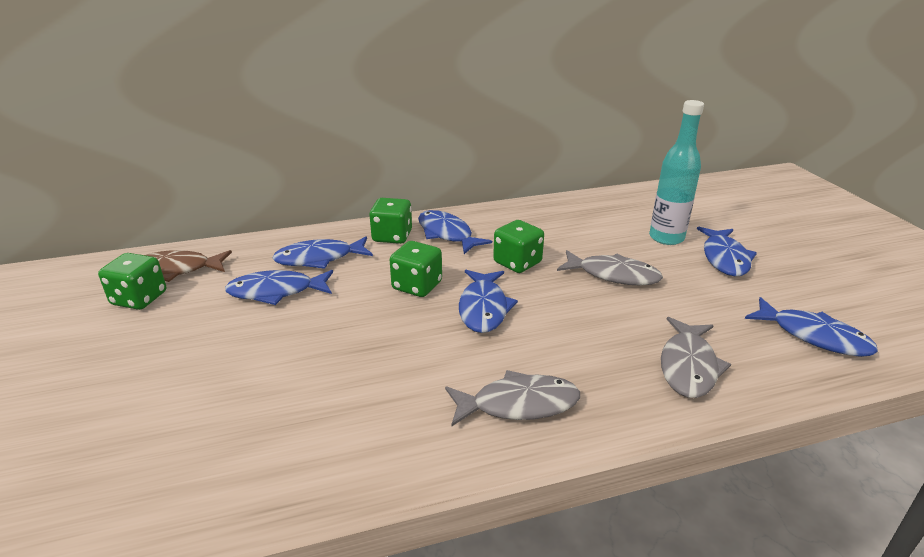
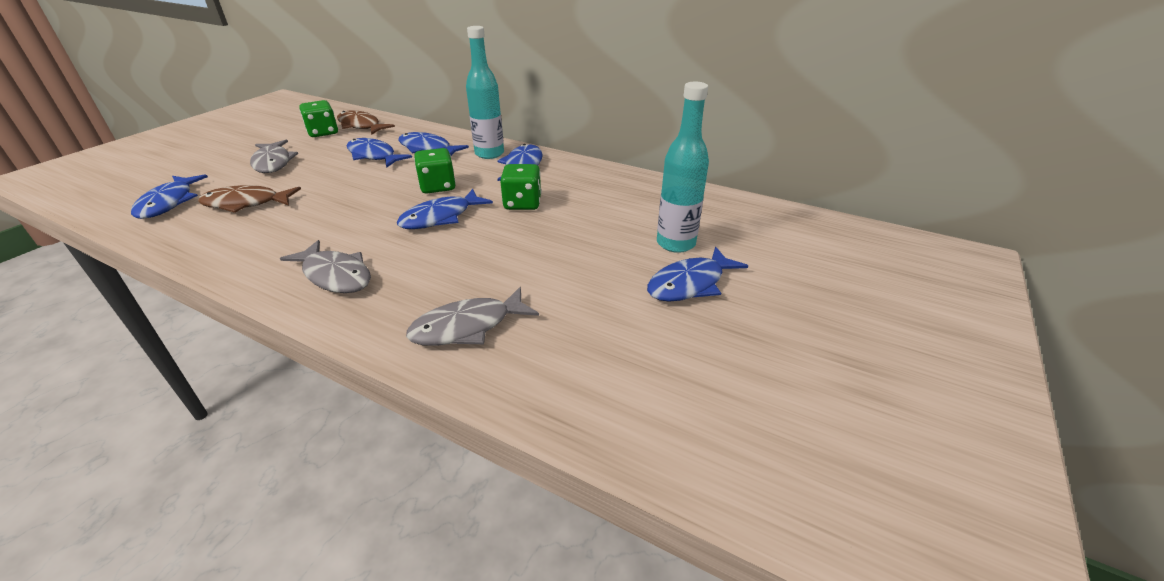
camera: 45 degrees right, 5 degrees up
green dice [369,198,412,244] -> turquoise bottle [466,26,504,159]
grey fish [557,250,663,285] -> grey fish moved to [250,140,298,173]
blue fish [745,297,878,357] -> blue fish moved to [131,175,208,219]
none -> brown fish [198,185,301,213]

